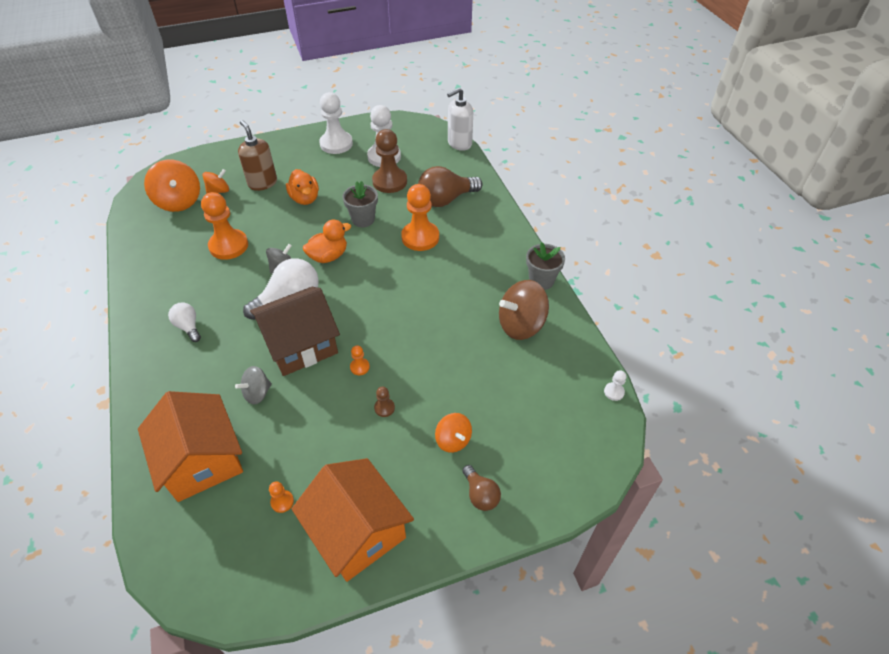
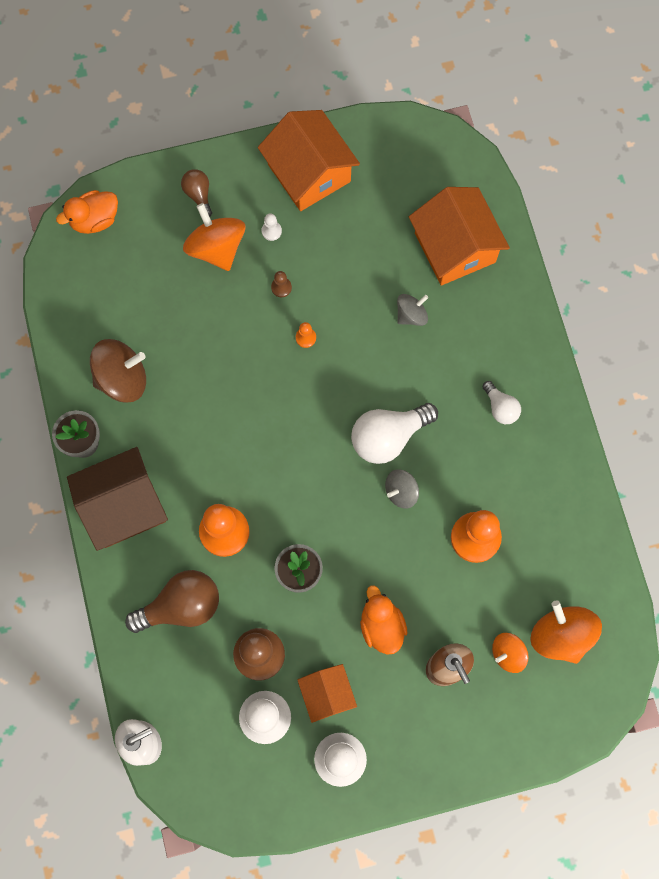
camera: 175 degrees left, 25 degrees up
brown house [250,287,340,376] -> brown house moved to [67,447,168,551]
orange pawn [269,481,294,513] -> none
orange duck [303,219,351,263] -> orange duck moved to [56,190,118,234]
orange spinning top [435,413,472,453] -> orange spinning top [183,203,245,271], size x1.72
white pawn [604,370,626,401] -> white pawn moved to [261,213,282,241]
none -> orange house [298,664,357,723]

